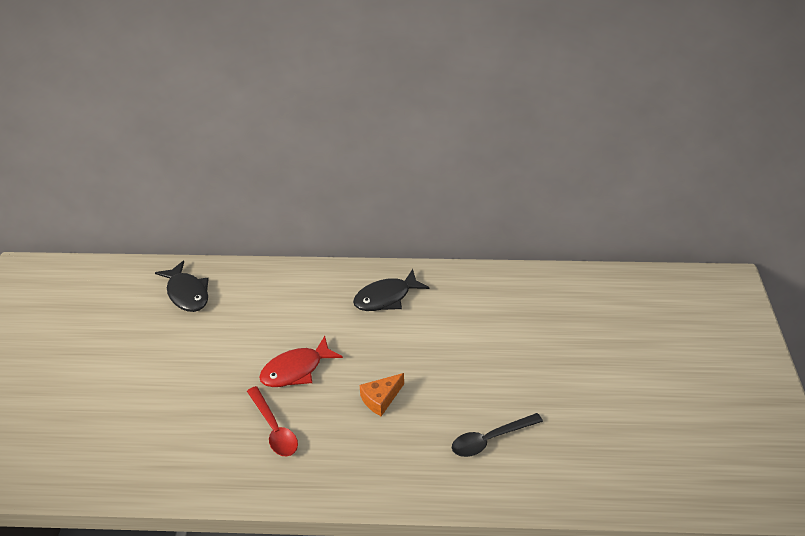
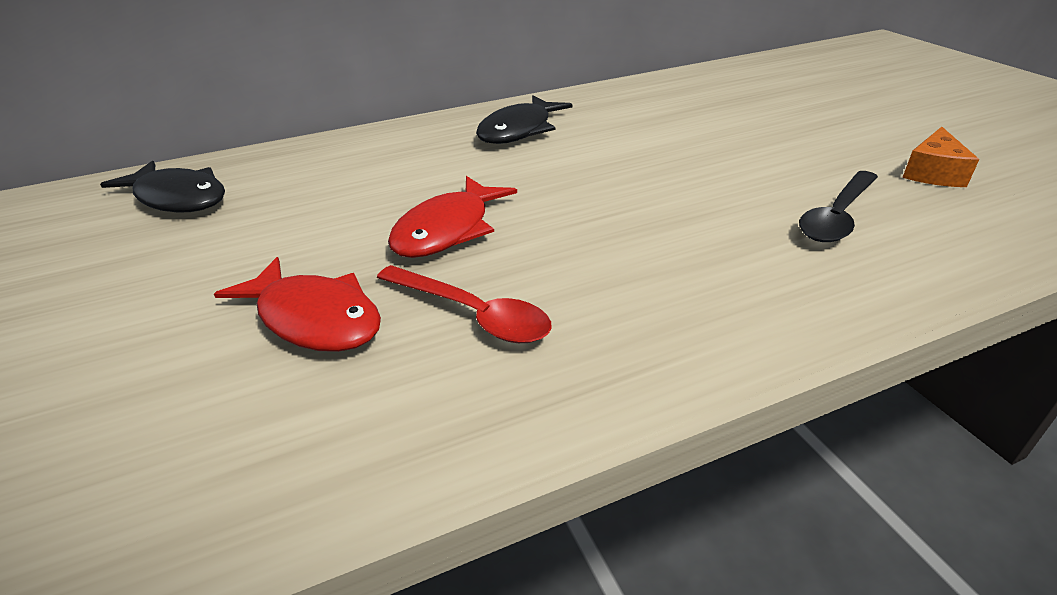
camera: 25 degrees left, 5 degrees down
orange cheese [360,373,404,416] -> orange cheese moved to [902,127,979,187]
none -> red fish [214,257,381,352]

